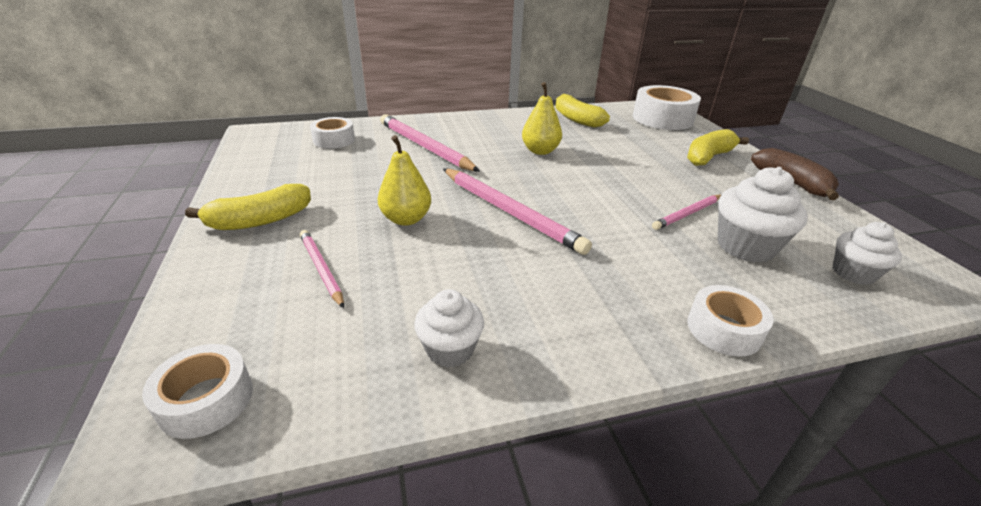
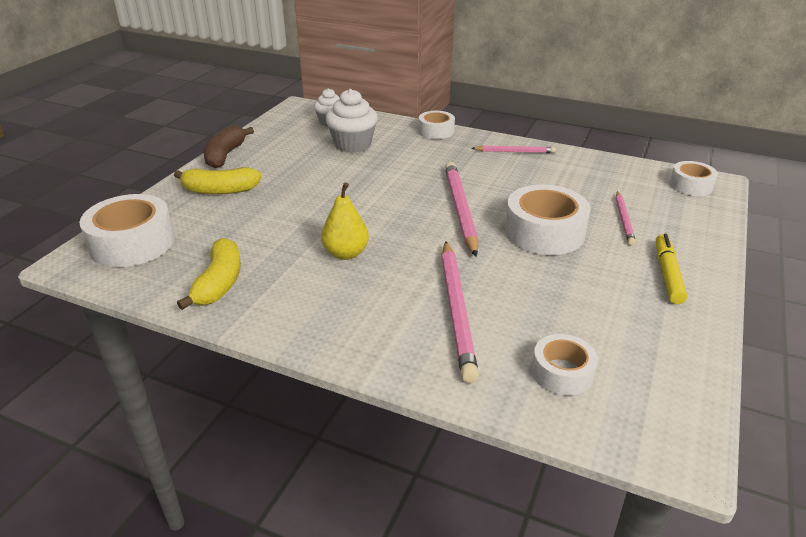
camera: 140 degrees left, 0 degrees up
yellow banana [185,184,311,230] -> yellow marker [656,234,687,304]
yellow pear [378,135,431,226] -> white tape [505,185,590,255]
white cupcake [414,289,484,368] -> none
pink pencil [652,195,721,230] -> pink pencil moved to [471,146,556,153]

